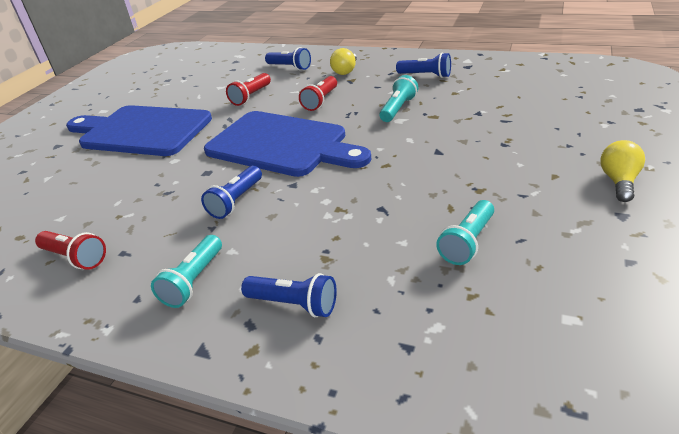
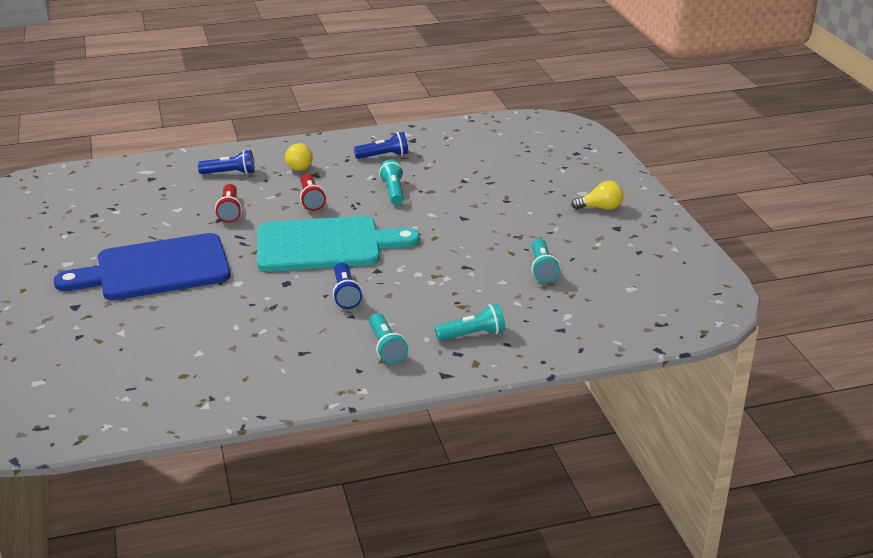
camera: 40 degrees left, 5 degrees down
red flashlight [35,231,106,270] -> none
blue cutting board [204,111,371,177] -> turquoise cutting board [257,216,420,272]
blue flashlight [241,273,337,317] -> turquoise flashlight [435,304,505,341]
yellow light bulb [600,140,645,202] -> yellow light bulb turned 105 degrees clockwise [571,181,624,210]

